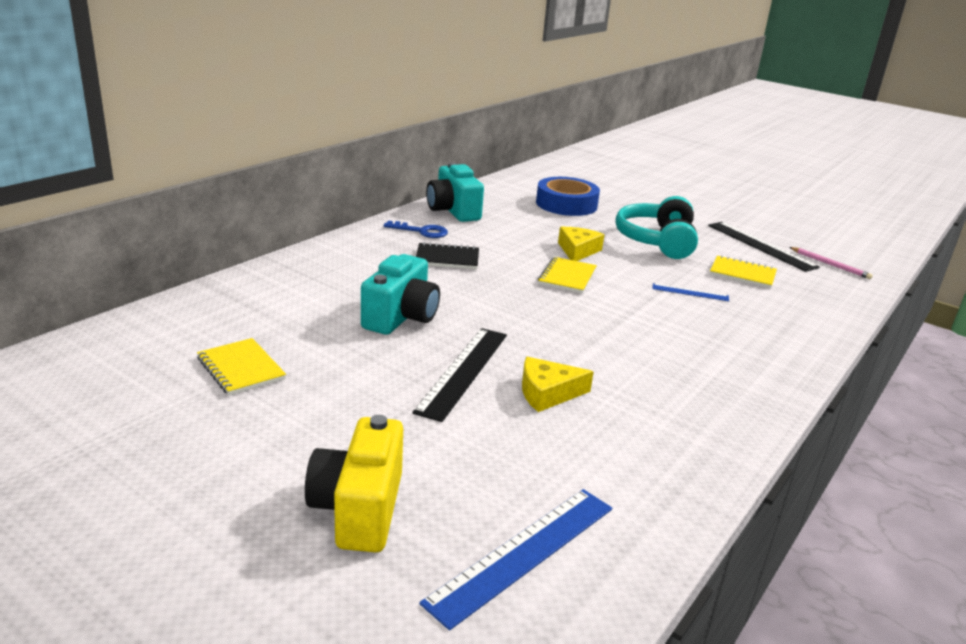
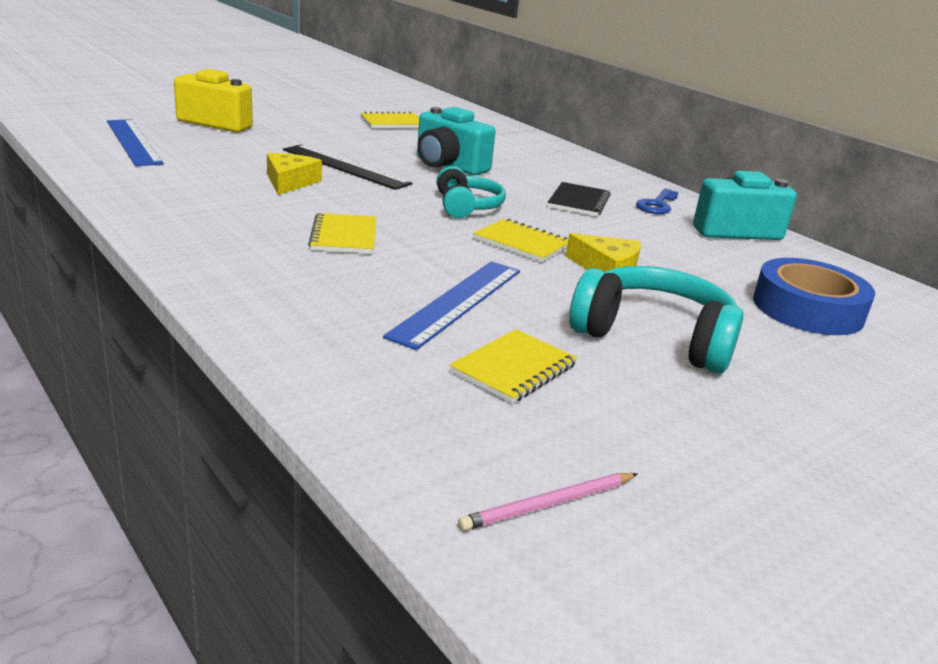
camera: 105 degrees right, 0 degrees up
blue ruler [652,283,729,301] -> blue ruler [383,261,520,350], size x1.90
black ruler [708,222,820,272] -> none
none -> yellow notebook [308,213,376,254]
none -> turquoise headphones [436,166,506,218]

